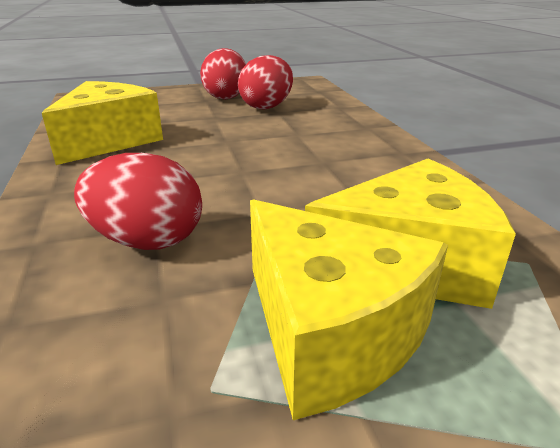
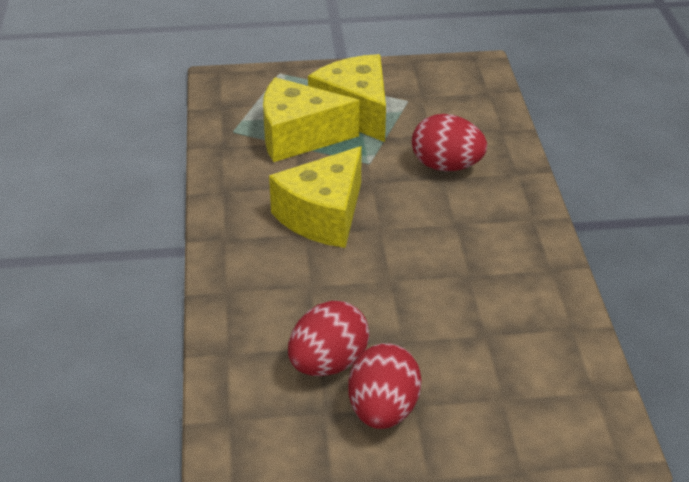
camera: 170 degrees left, 10 degrees up
yellow cheese [42,81,163,165] -> yellow cheese moved to [269,146,362,248]

